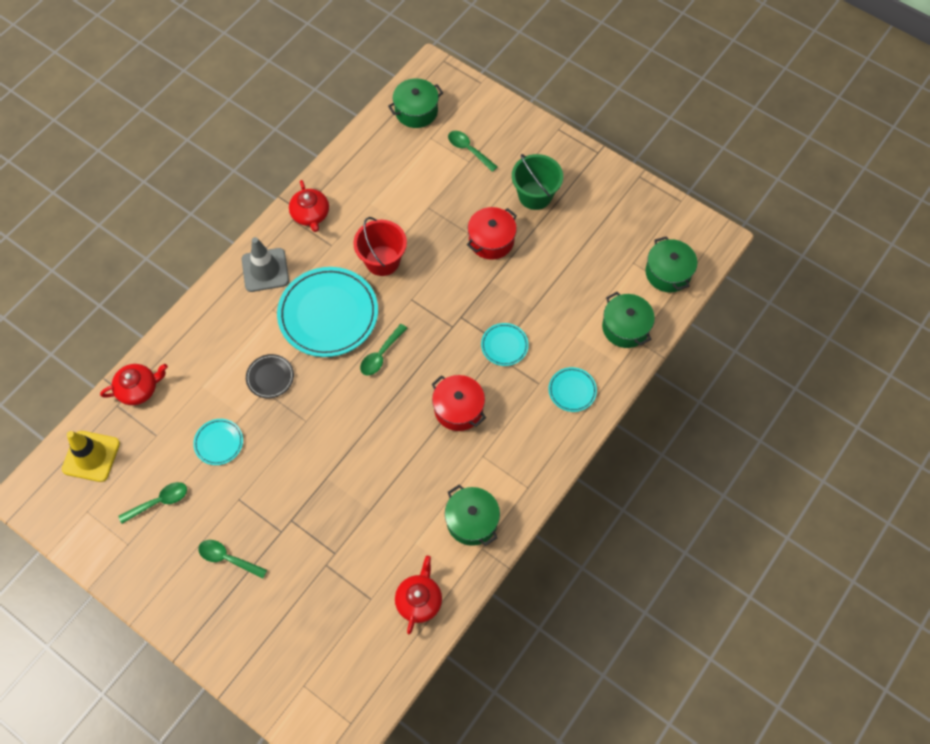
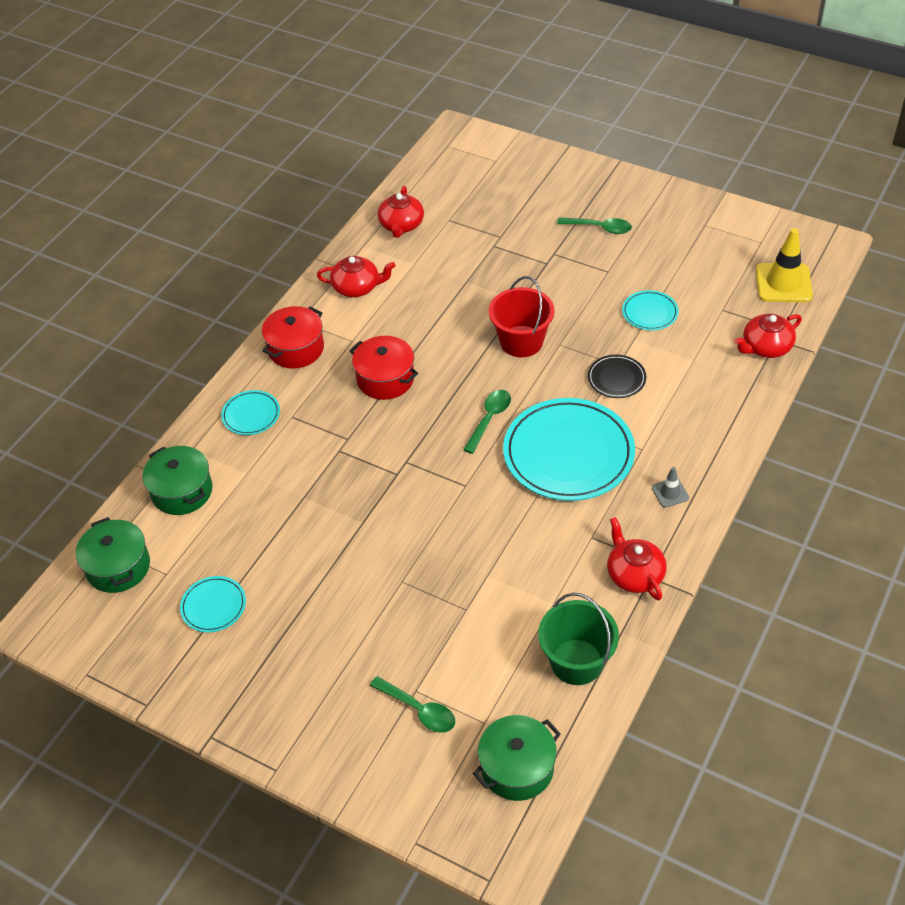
camera: 175 degrees right, 15 degrees down
green spoon [118,482,187,524] -> none
grey traffic cone [242,237,289,292] -> grey traffic cone [652,467,689,508], size x0.50
red bucket [353,217,407,276] -> red bucket moved to [489,276,554,357]
green pot [445,484,500,546] -> red teapot [317,256,396,297]
red pot [467,207,517,260] -> red pot moved to [262,306,324,369]
turquoise plate [481,323,529,366] -> turquoise plate moved to [180,576,246,632]
green bucket [512,154,563,210] -> green bucket moved to [538,593,619,685]

